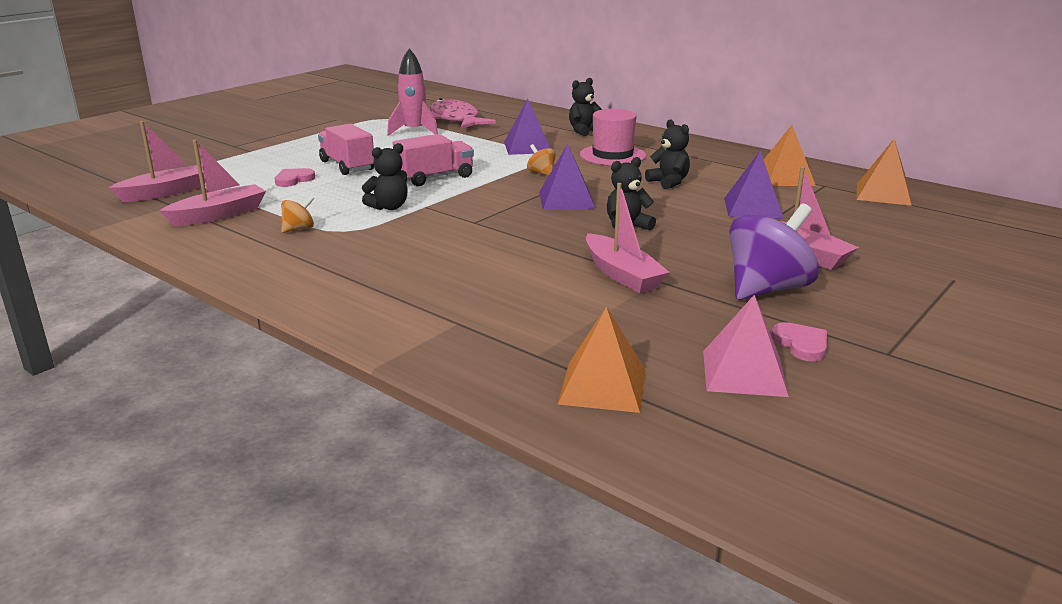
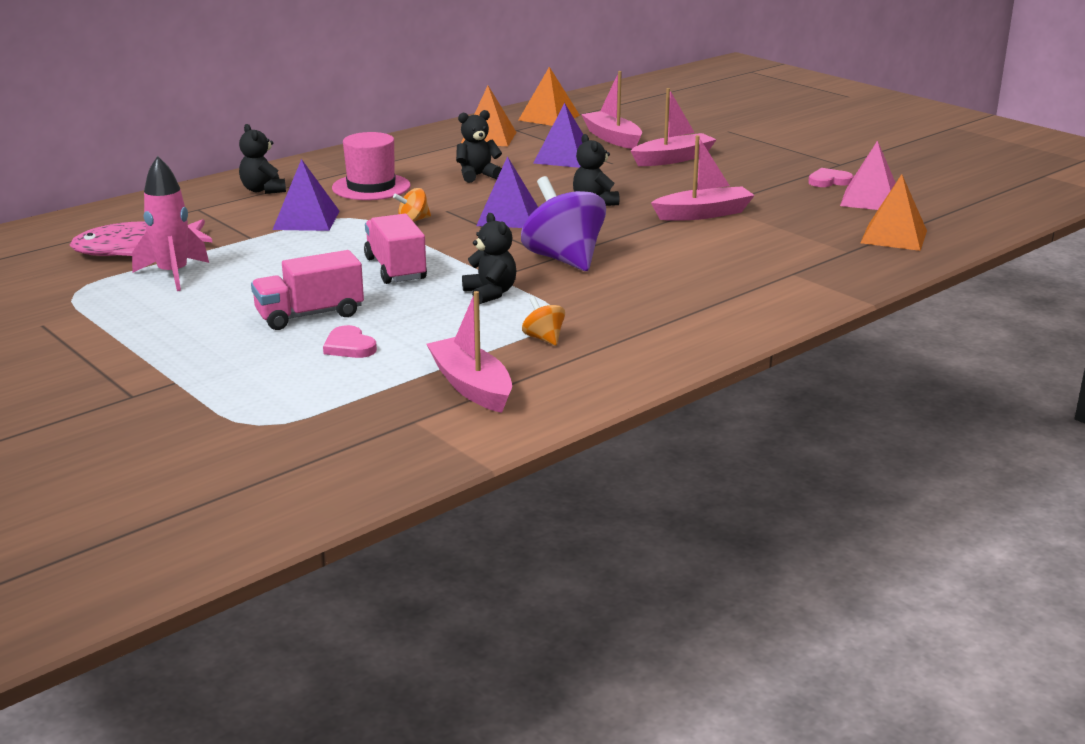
camera: 80 degrees left, 0 degrees up
pink boat [108,121,205,202] -> pink boat moved to [581,71,642,149]
purple spinning top [729,203,819,300] -> purple spinning top moved to [521,176,606,271]

